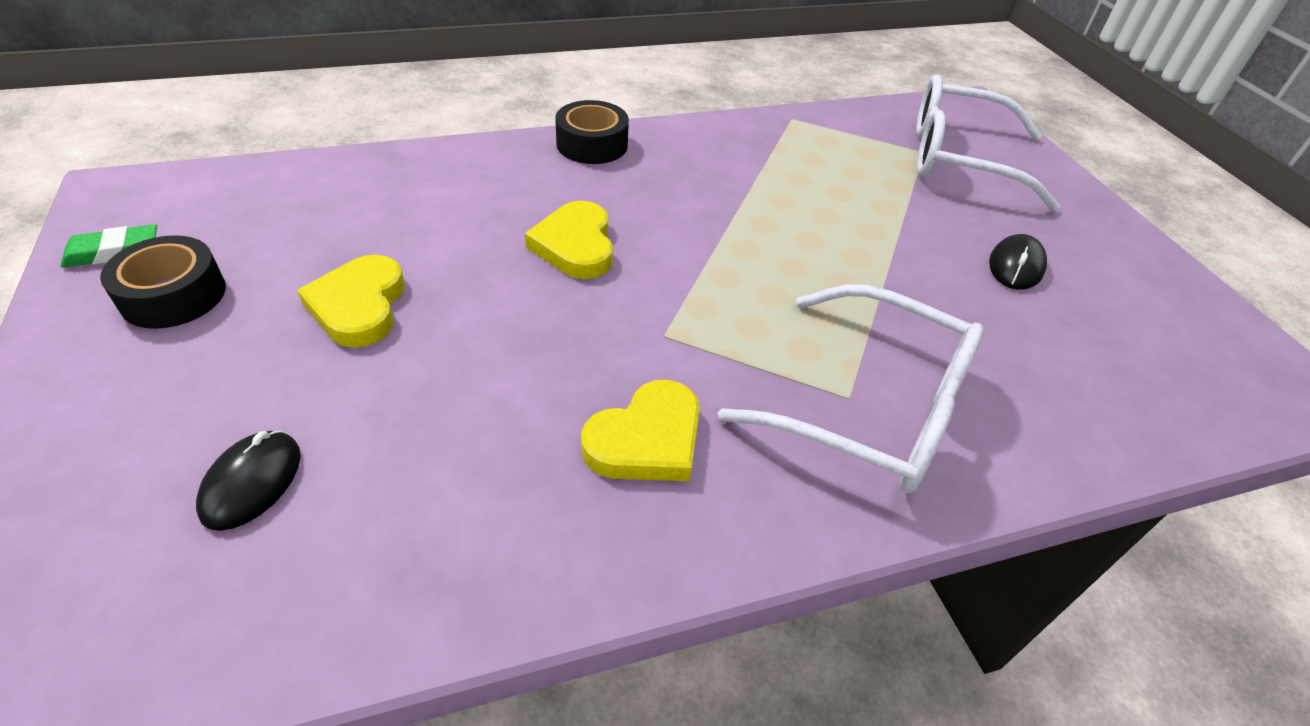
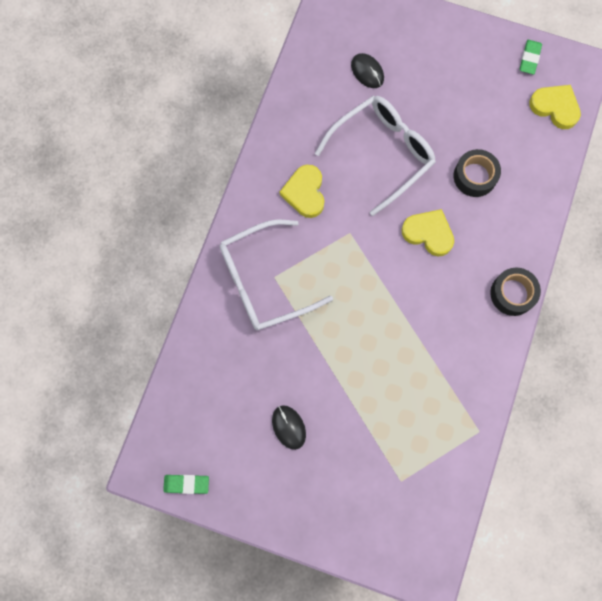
camera: 130 degrees right, 30 degrees up
black tape [100,235,226,329] -> black tape moved to [454,149,501,197]
yellow heart [297,255,405,348] -> yellow heart moved to [529,85,581,129]
white glasses [916,75,1060,211] -> white glasses moved to [315,96,436,216]
none -> green eraser [163,475,209,494]

